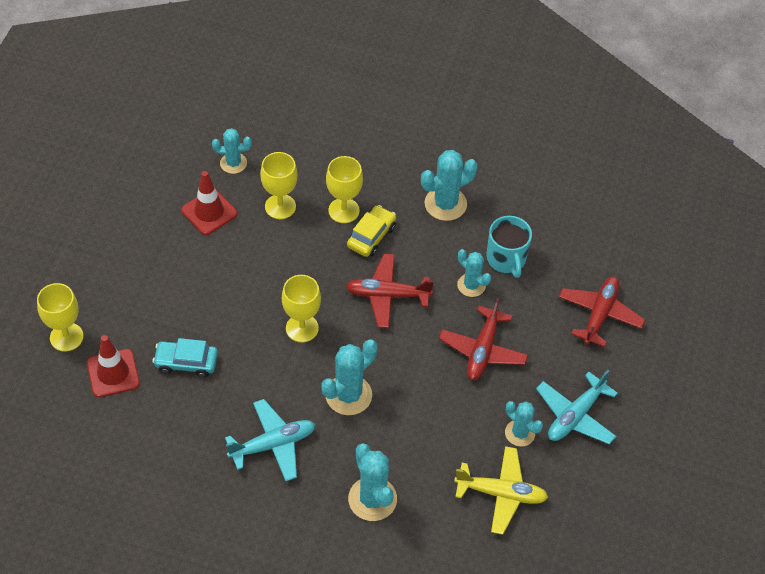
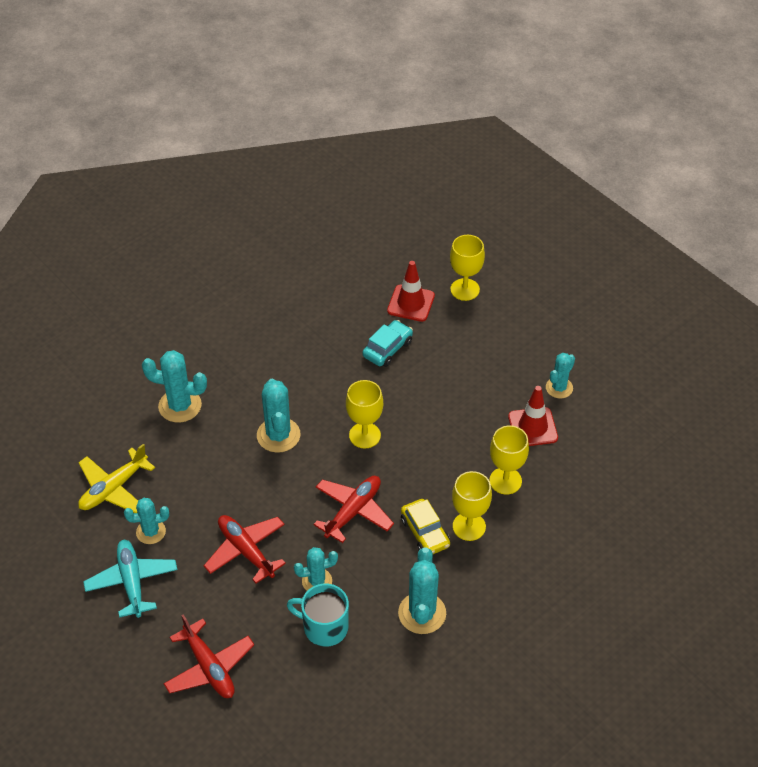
camera: 125 degrees right, 5 degrees down
turquoise cactus [212,128,252,174] -> turquoise cactus moved to [546,353,575,398]
turquoise plane [225,399,315,481] -> none

